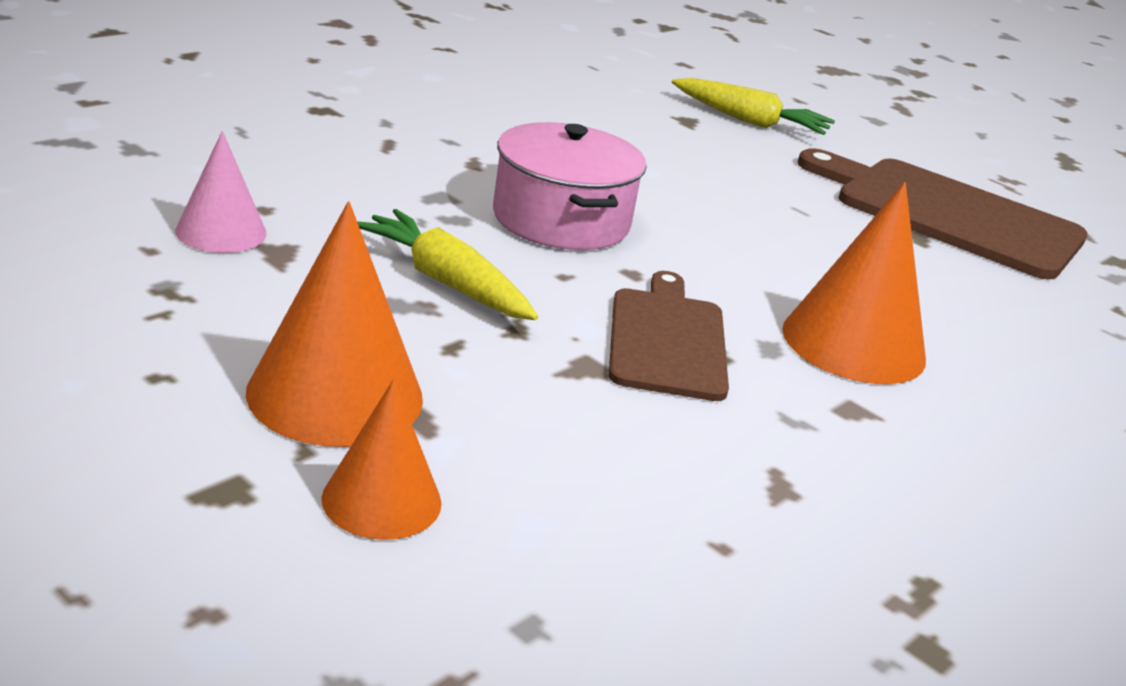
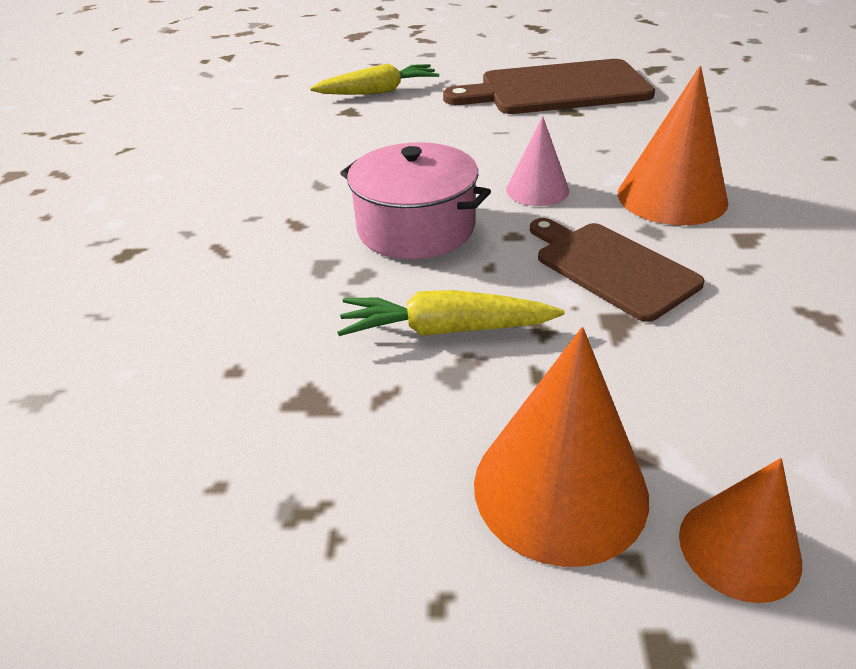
camera: 35 degrees left, 10 degrees up
pink cone [175,131,267,253] -> pink cone moved to [506,116,569,206]

